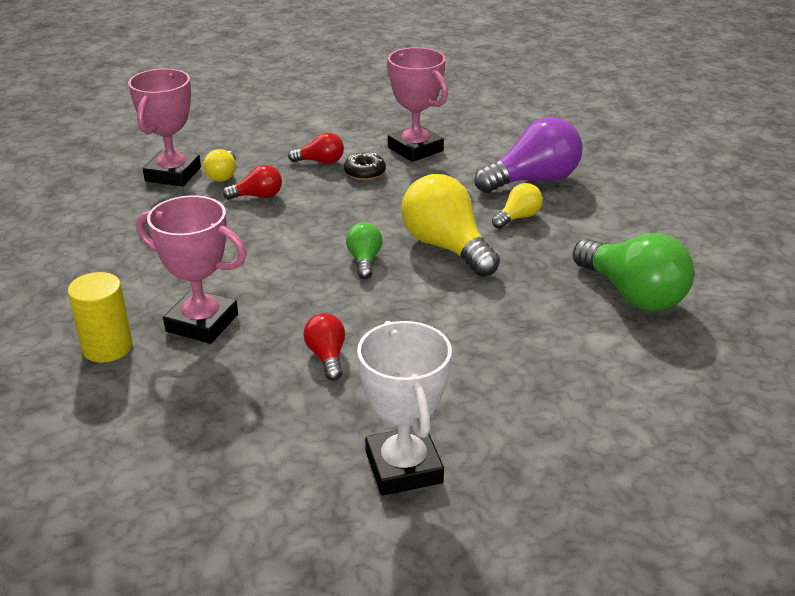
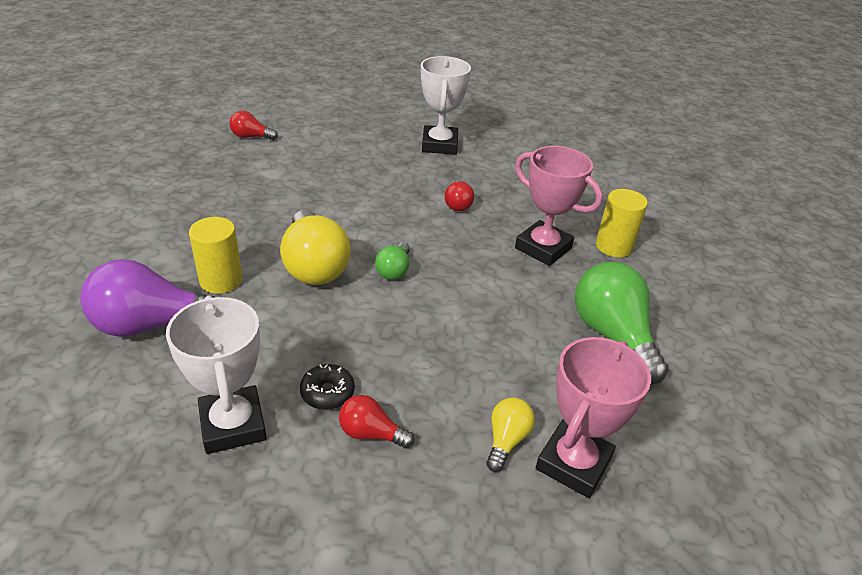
camera: 165 degrees left, 5 degrees up
red light bulb [223,165,282,200] -> red light bulb moved to [229,111,278,140]
pink trophy [387,47,448,162] -> white trophy [166,295,267,454]
yellow light bulb [492,183,543,229] -> yellow cylinder [189,217,243,294]
green light bulb [573,233,694,311] -> green light bulb moved to [575,262,668,384]

